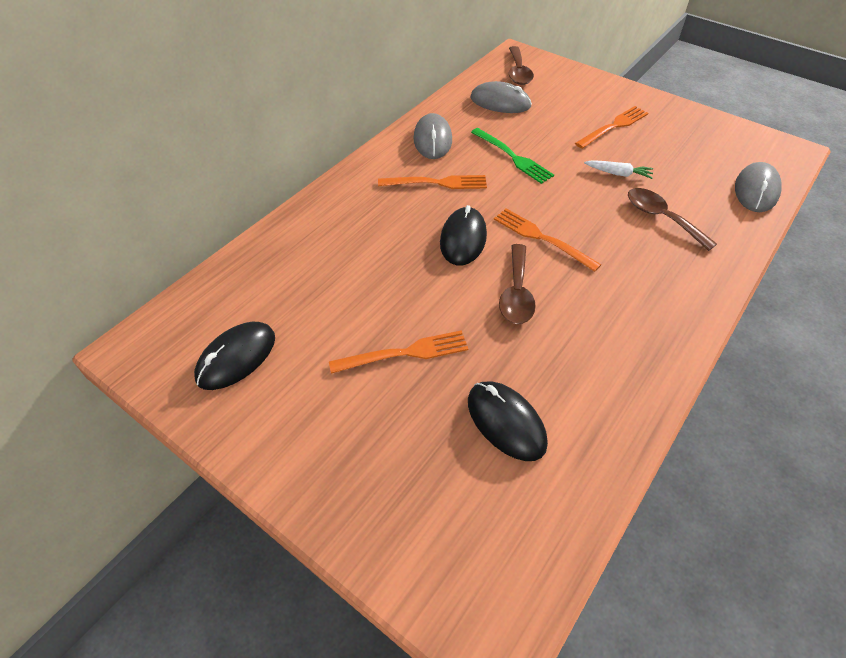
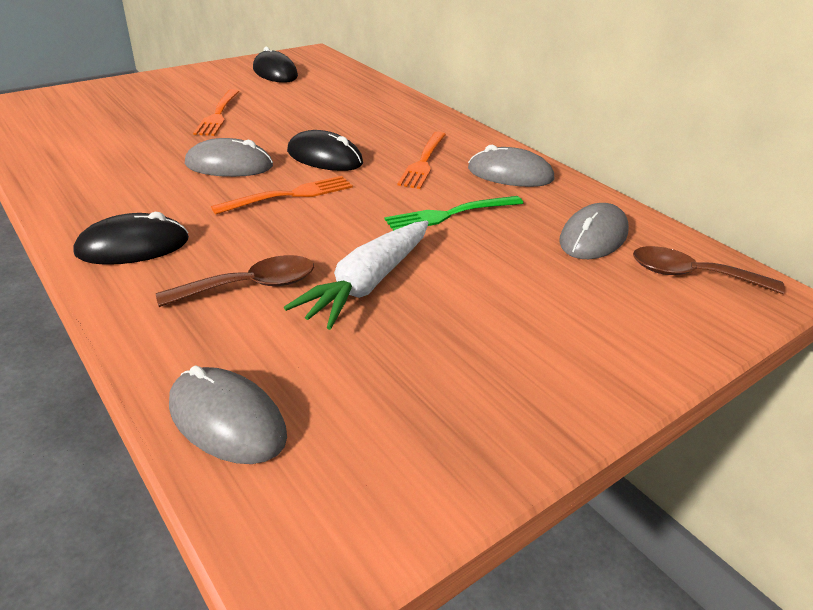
camera: 105 degrees right, 15 degrees down
black mouse [468,382,548,461] -> black mouse moved to [73,212,189,265]
brown spoon [499,244,536,324] -> grey mouse [185,138,273,177]
orange fork [575,106,648,149] -> none
white carrot [584,160,653,179] -> white carrot [284,221,429,330], size x1.92

